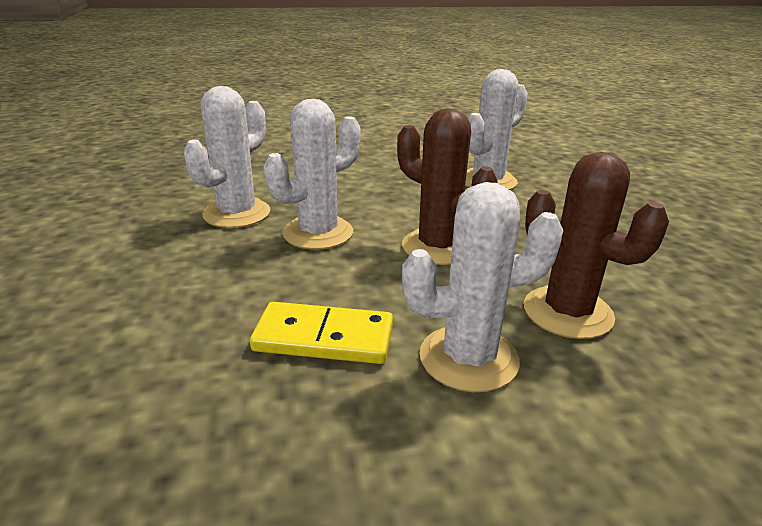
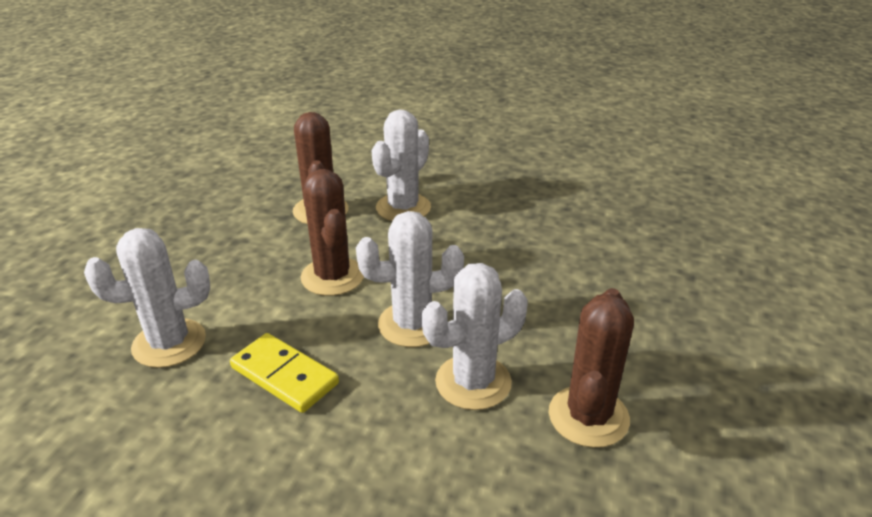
camera: 150 degrees left, 5 degrees up
yellow domino [250,302,393,364] -> yellow domino moved to [230,333,339,413]
white cactus [402,182,563,392] -> white cactus turned 75 degrees counterclockwise [372,109,431,221]
none -> brown cactus [549,288,634,448]

